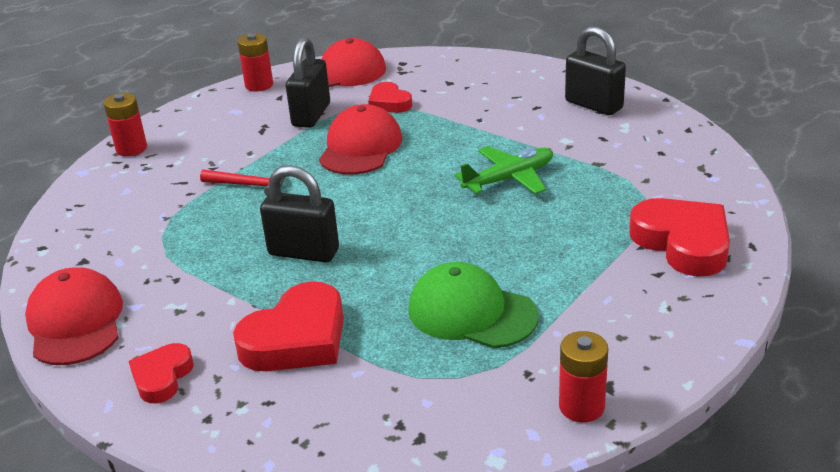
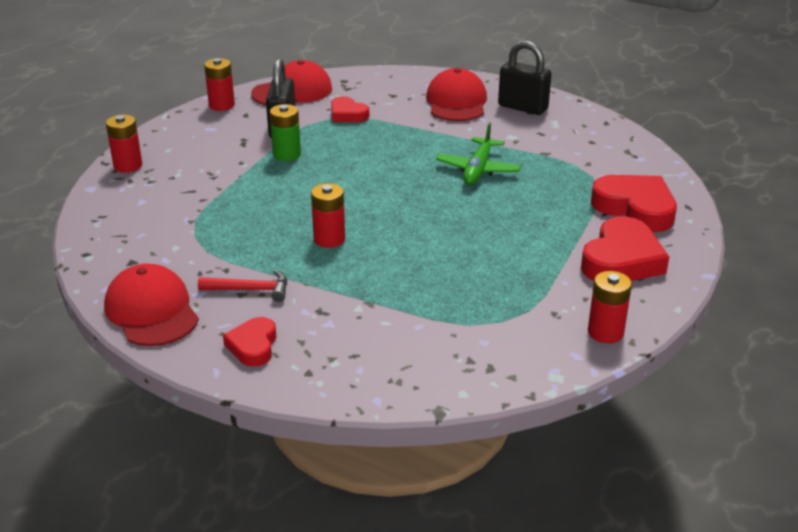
camera: 15 degrees left, 0 degrees up
red hammer [200,168,285,196] -> red hammer moved to [198,270,287,302]
red heart [233,281,344,371] -> red heart moved to [581,216,669,281]
black padlock [260,165,339,262] -> red battery [311,183,345,248]
red cap [319,104,403,175] -> red cap moved to [426,68,487,121]
green cap [408,262,538,348] -> none
green plane [454,146,553,194] -> green plane turned 150 degrees clockwise [436,122,521,185]
none -> green battery [270,104,301,161]

